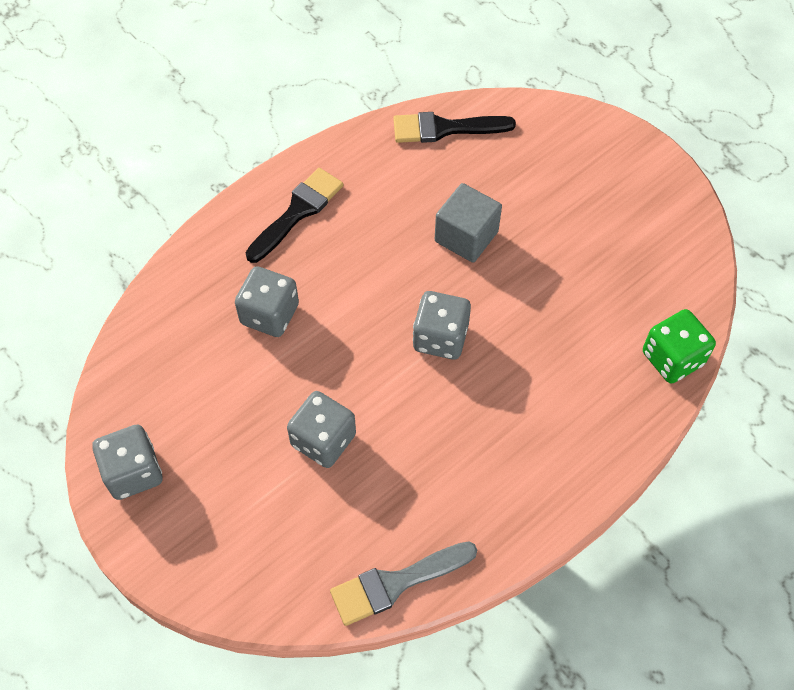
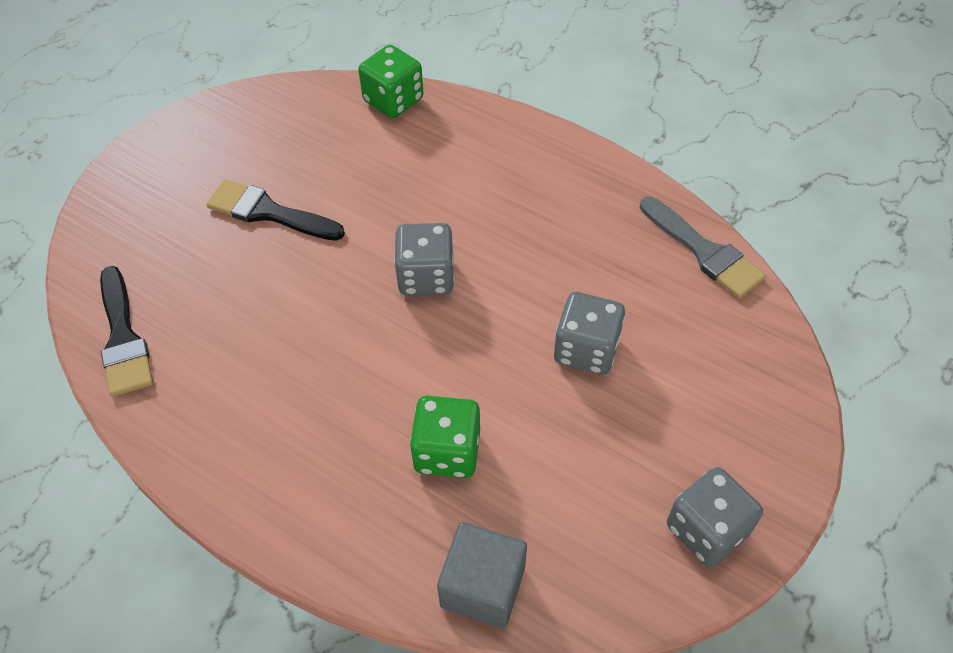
camera: 105 degrees left, 5 degrees down
grey dice [235,266,299,337] -> green dice [410,396,480,478]
black brush [246,168,343,263] -> black brush moved to [206,179,345,241]
grey cube [435,183,502,262] -> grey cube moved to [437,522,527,628]

